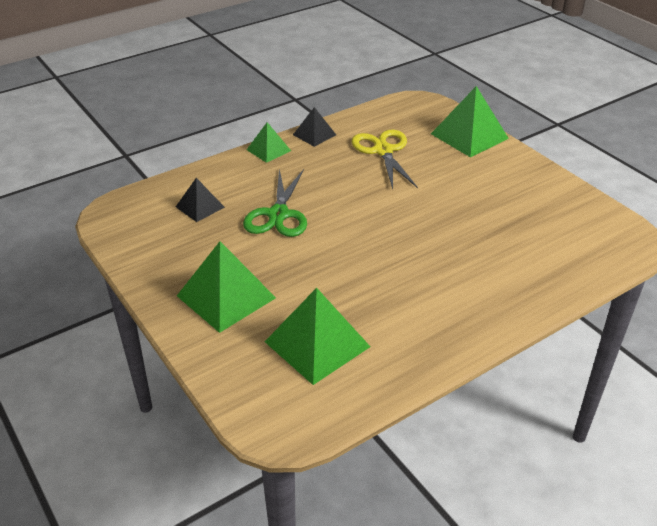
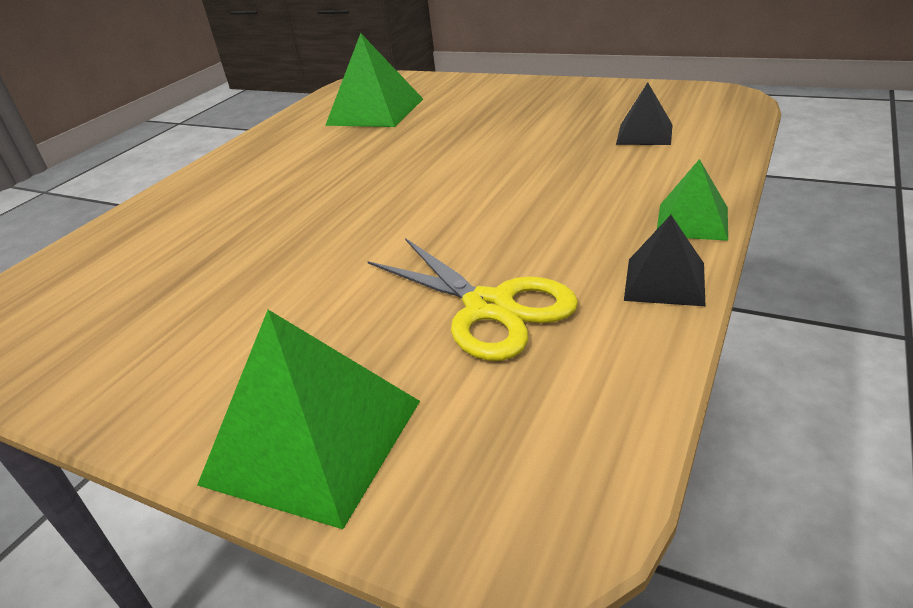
camera: 155 degrees right, 5 degrees down
green pyramid [177,241,276,333] -> none
green scissors [243,169,307,237] -> none

